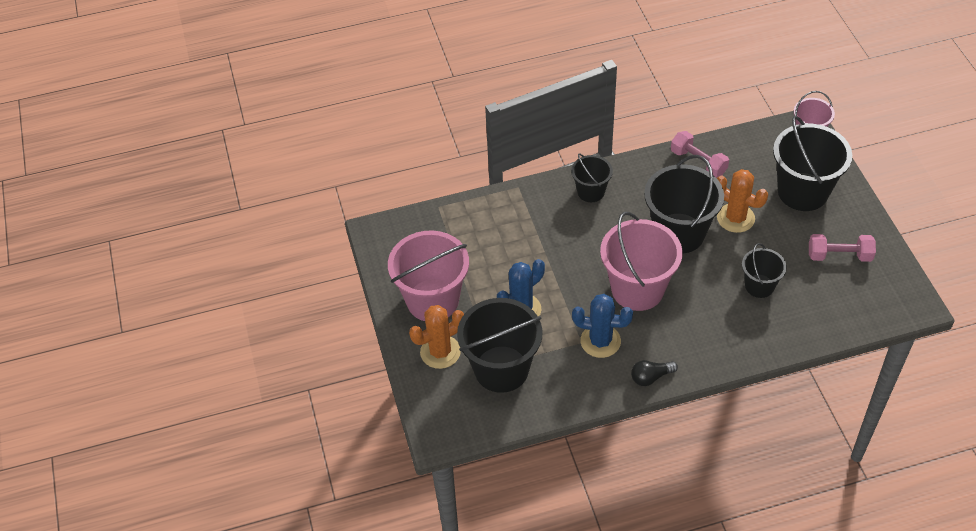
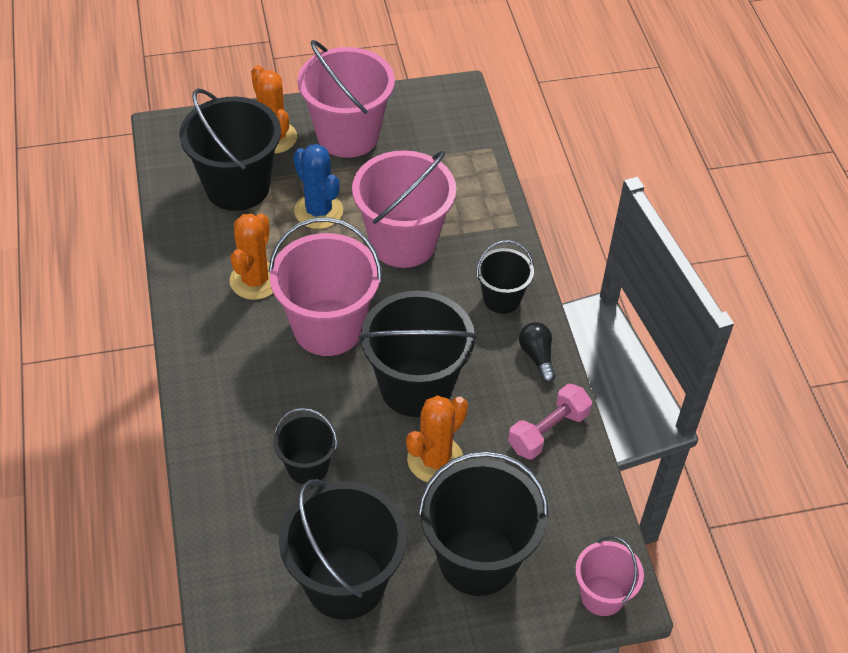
camera: 90 degrees right, 0 degrees up
blue cactus [572,294,633,358] -> orange cactus [230,213,273,300]
black light bulb [631,360,678,386] -> black light bulb moved to [519,322,556,383]
pink dumbbell [809,234,876,262] -> black bucket [279,479,407,620]
none -> pink bucket [352,150,456,268]

